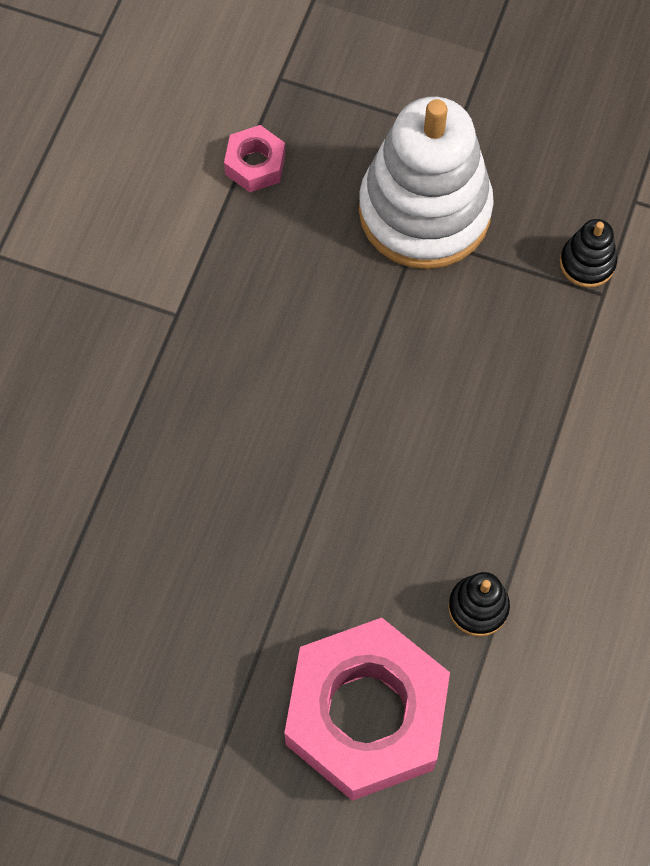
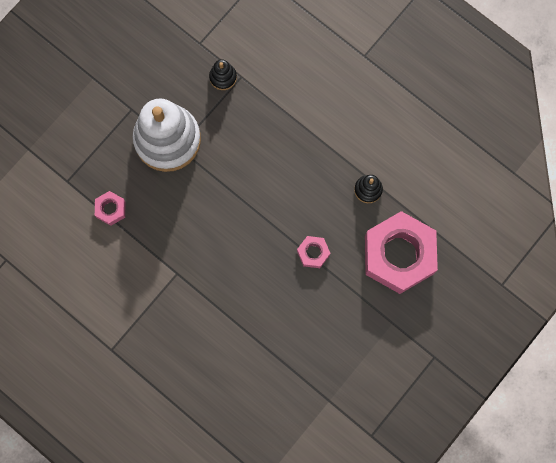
camera: 70 degrees left, 10 degrees up
none -> pink nut [297,236,330,268]

